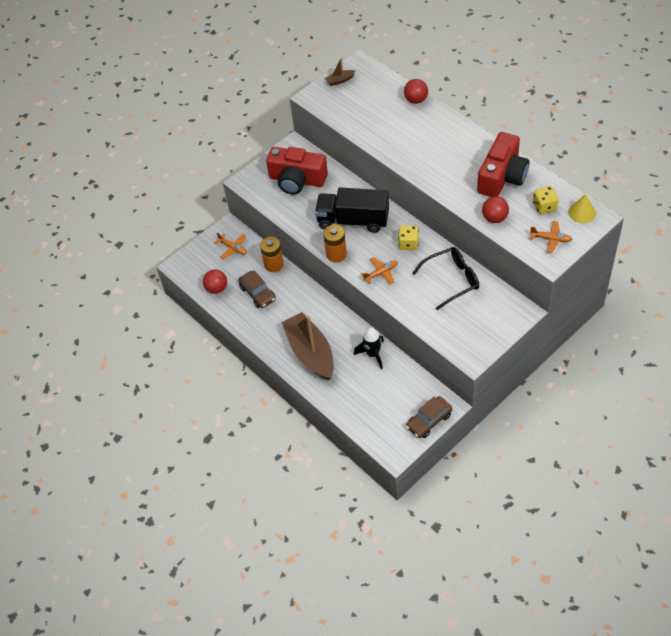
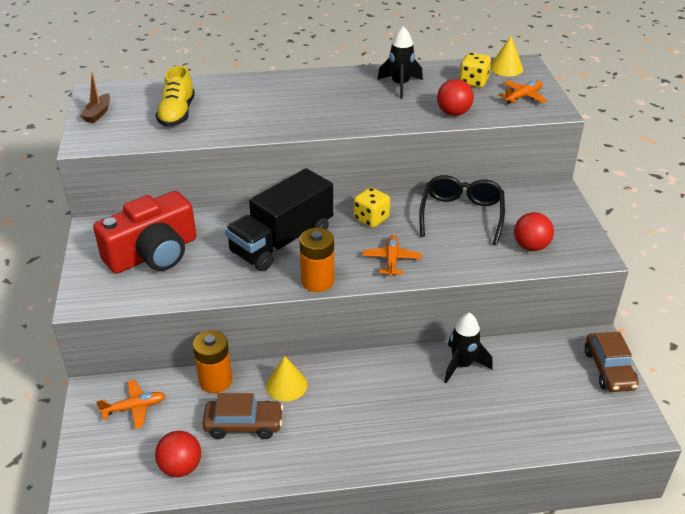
camera: 60 degrees left, 15 degrees down
brown boat [282,312,334,380] -> none
red ball [404,79,428,104] -> red ball moved to [514,212,554,251]
red camera [477,132,530,197] -> black rocket [377,26,423,99]
none -> yellow shoe [156,66,195,127]
none -> yellow cone [266,356,307,401]

